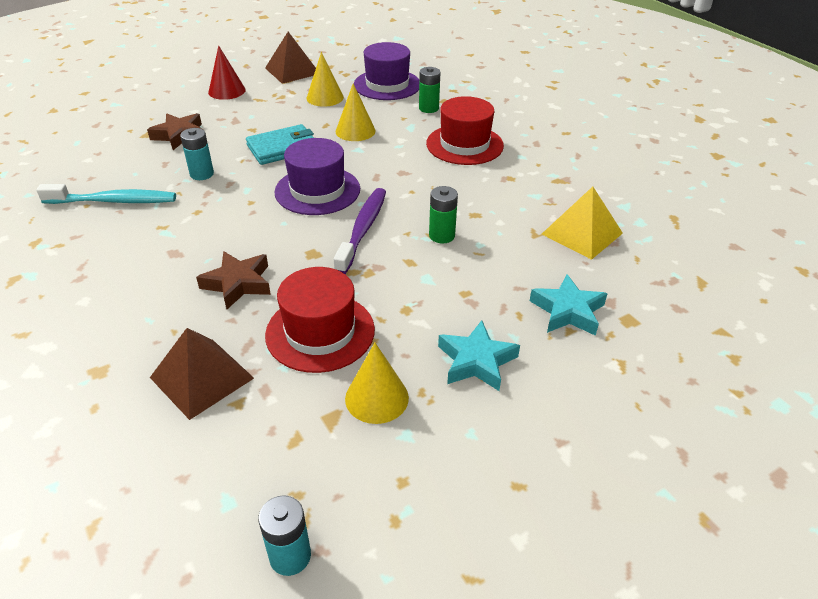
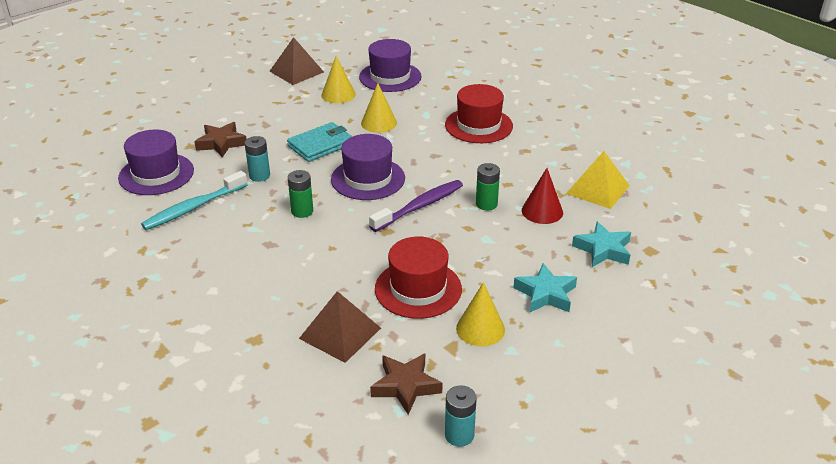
camera: 10 degrees left, 5 degrees down
turquoise toothbrush [36,184,176,204] -> turquoise toothbrush turned 150 degrees clockwise [141,171,248,230]
brown star [196,251,271,309] -> brown star moved to [370,353,443,415]
red cone [208,45,246,100] -> red cone moved to [522,168,563,224]
purple toothbrush [334,188,386,274] -> purple toothbrush turned 45 degrees clockwise [369,180,463,232]
green battery [419,67,441,113] -> green battery moved to [288,170,313,218]
none -> purple hat [118,130,194,195]

